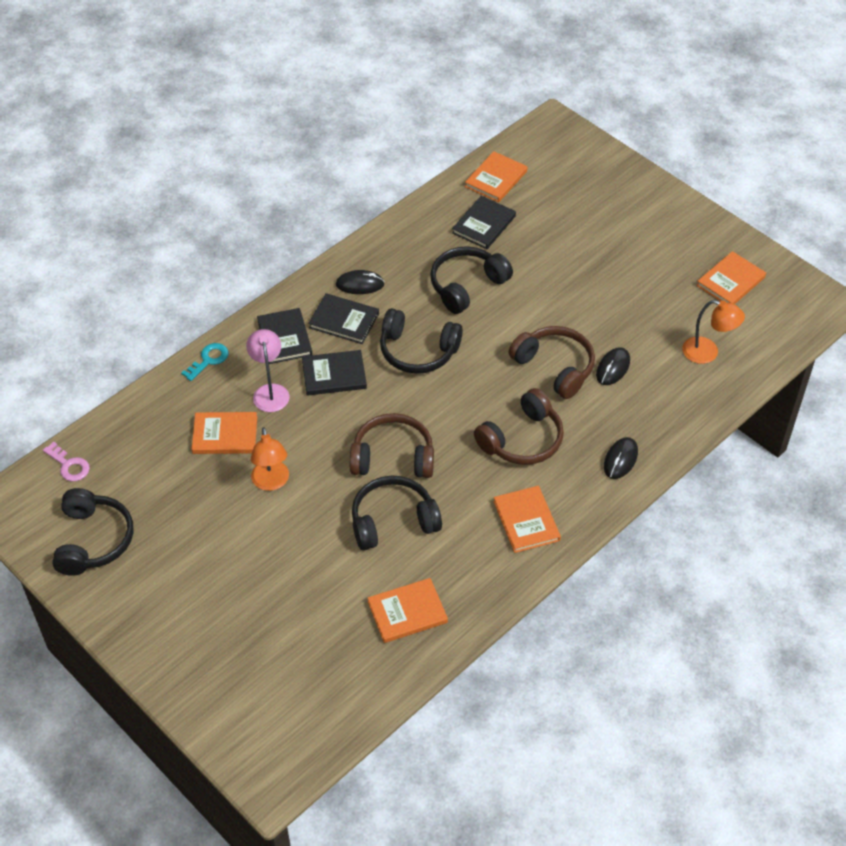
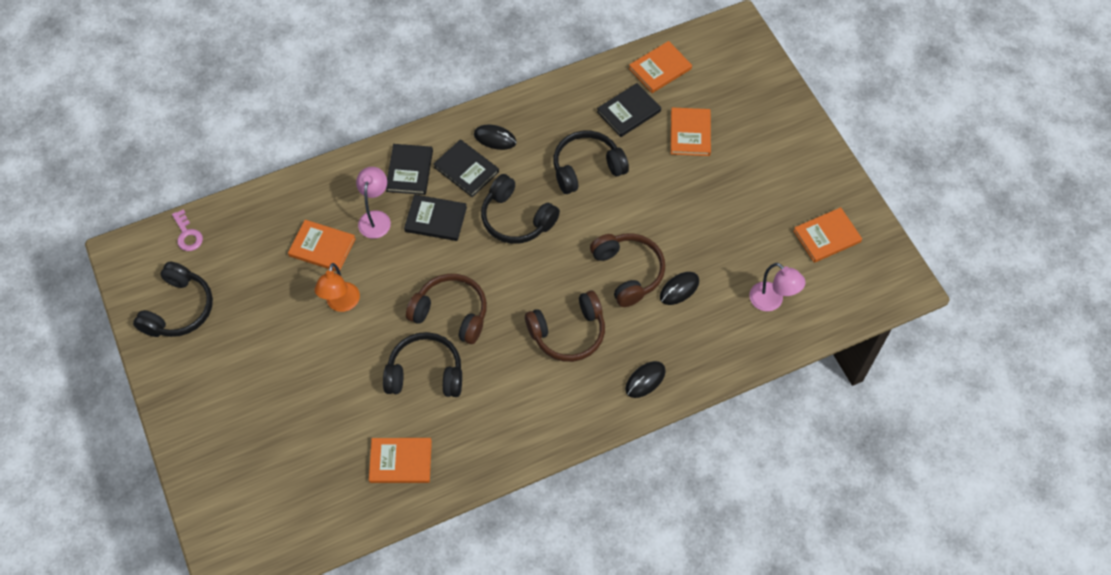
camera: 20 degrees right, 10 degrees up
turquoise key [181,343,228,381] -> none
orange book [493,486,561,553] -> orange book moved to [671,108,711,156]
orange lamp [682,300,745,364] -> pink lamp [749,263,806,311]

